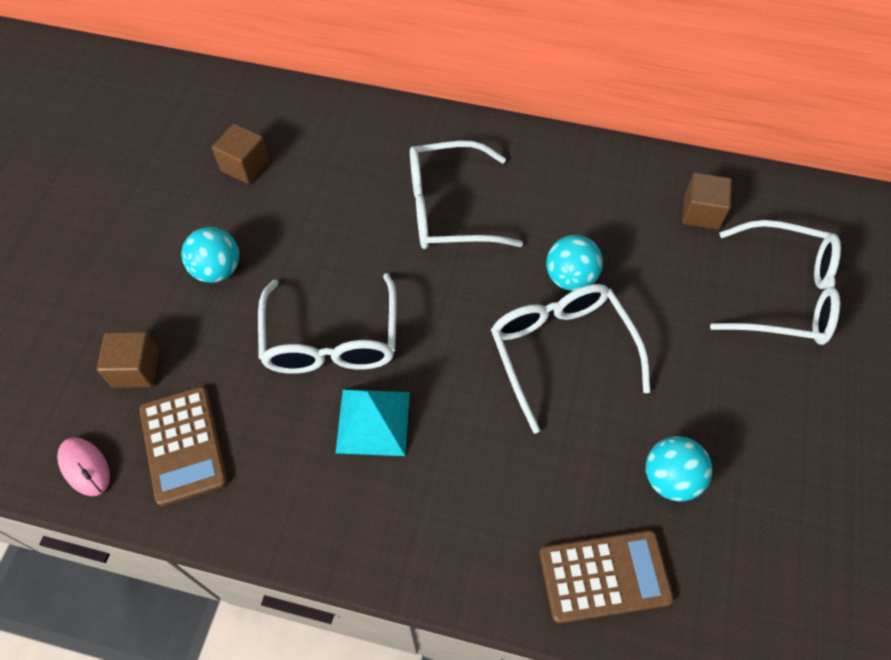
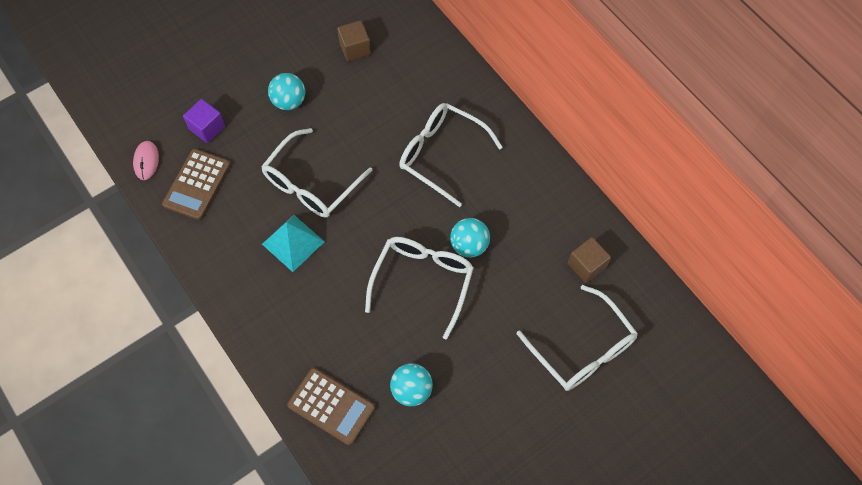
camera: 40 degrees right, 5 degrees up
brown cube [97,332,159,388] -> purple cube [183,99,225,143]

